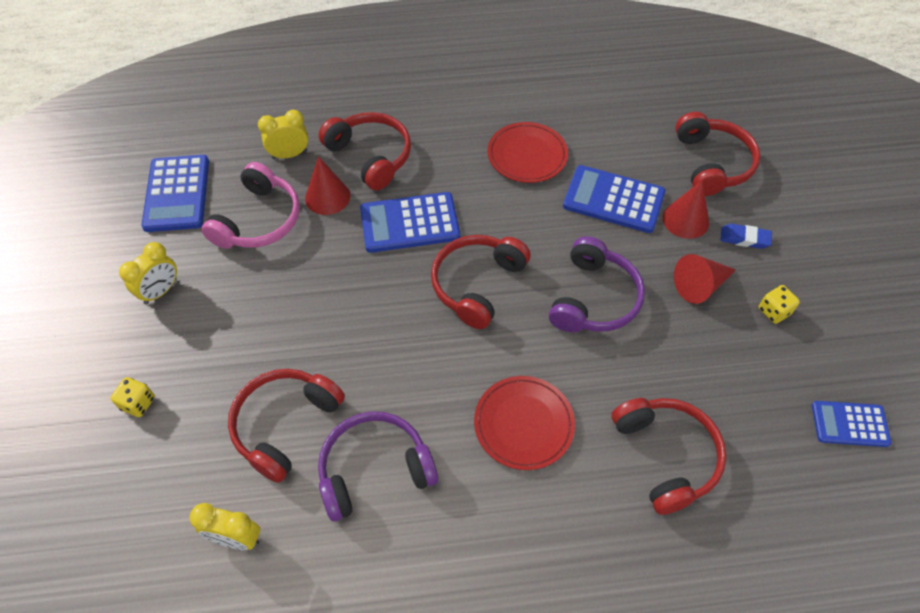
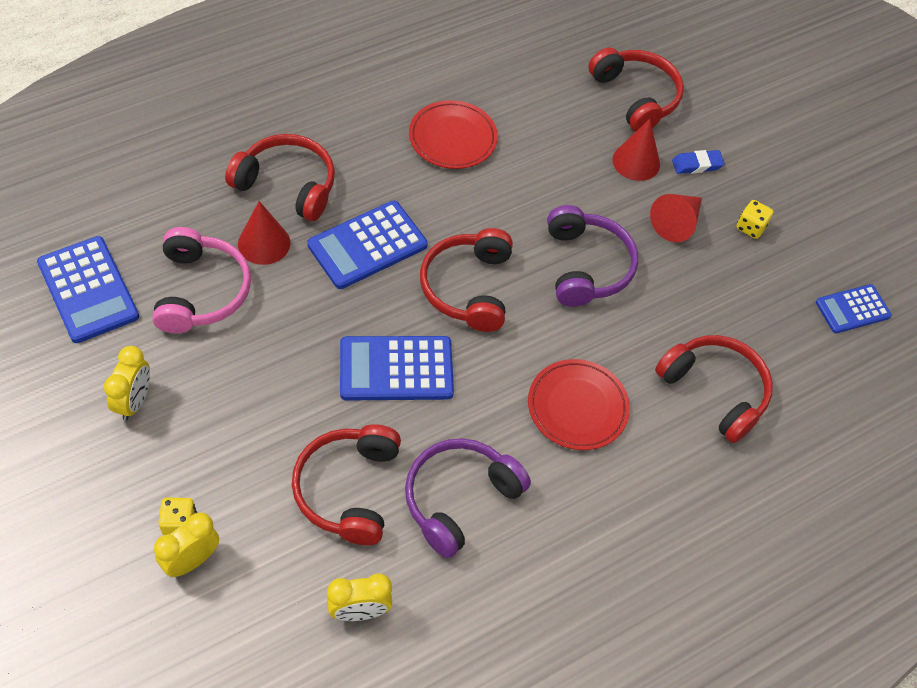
camera: 30 degrees left, 0 degrees up
yellow clock [258,110,308,159] -> yellow clock moved to [154,513,219,577]
blue calculator [563,165,665,233] -> blue calculator moved to [340,336,454,400]

